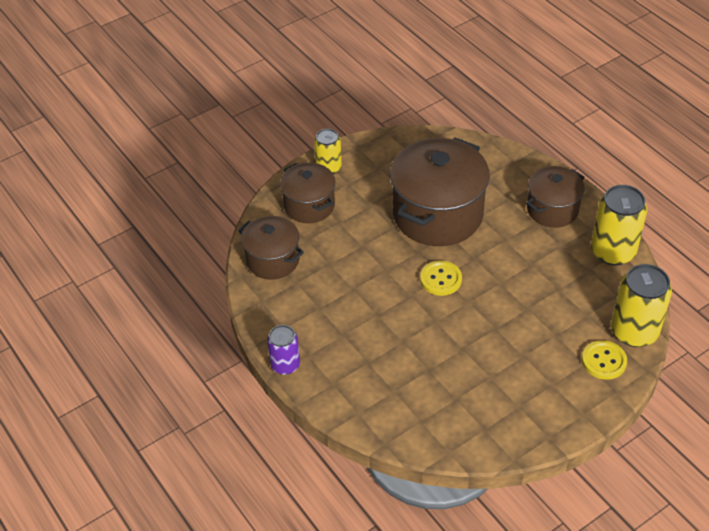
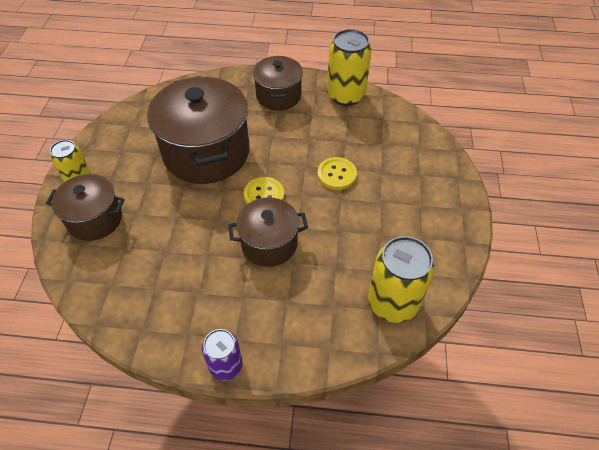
camera: 50 degrees left, 5 degrees up
brown pot [238,216,304,280] -> brown pot moved to [228,197,308,267]
yellow button [582,340,627,380] -> yellow button moved to [318,157,357,190]
yellow can [611,264,672,347] -> yellow can moved to [368,236,435,323]

